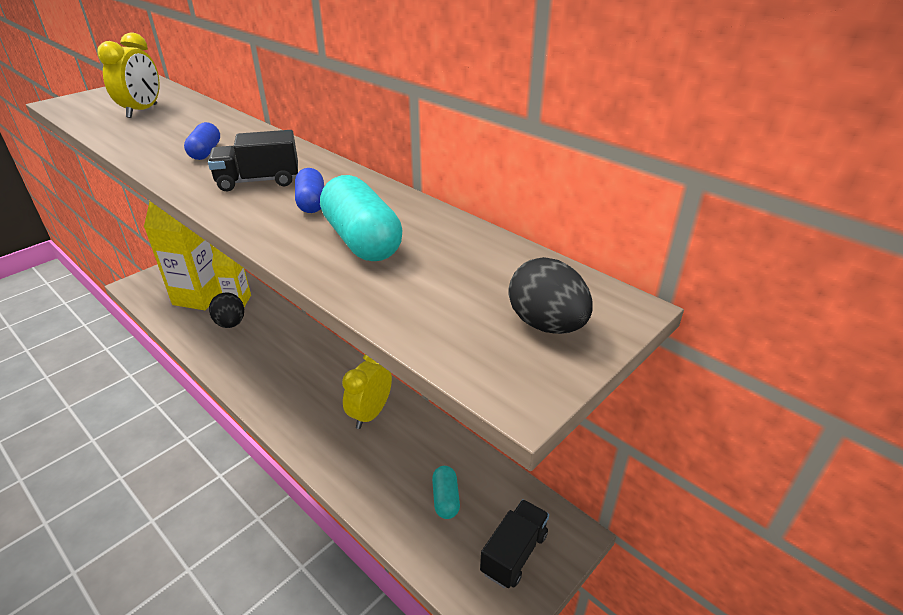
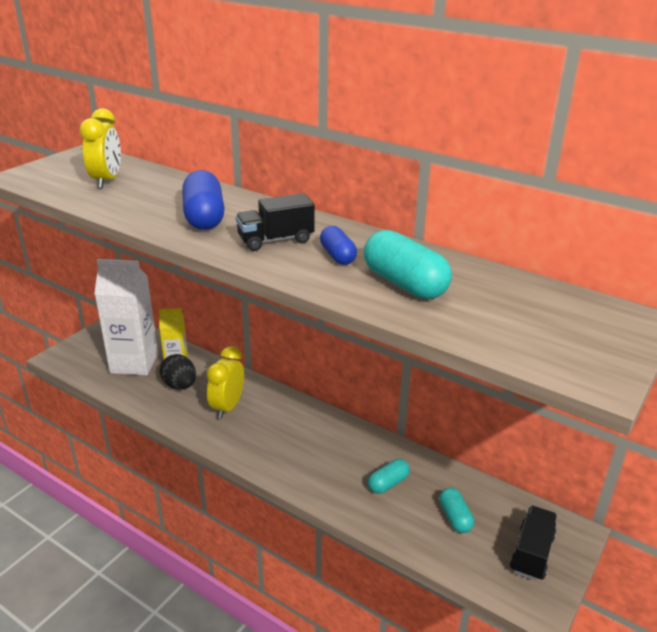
camera: 10 degrees left, 5 degrees down
yellow carton [144,201,220,310] -> white carton [94,259,158,375]
blue capsule [184,122,220,160] -> blue capsule [182,170,225,230], size x1.72
yellow clock [342,354,392,429] -> yellow clock moved to [206,346,244,419]
black egg [509,257,593,334] -> none
none -> turquoise capsule [368,459,410,494]

